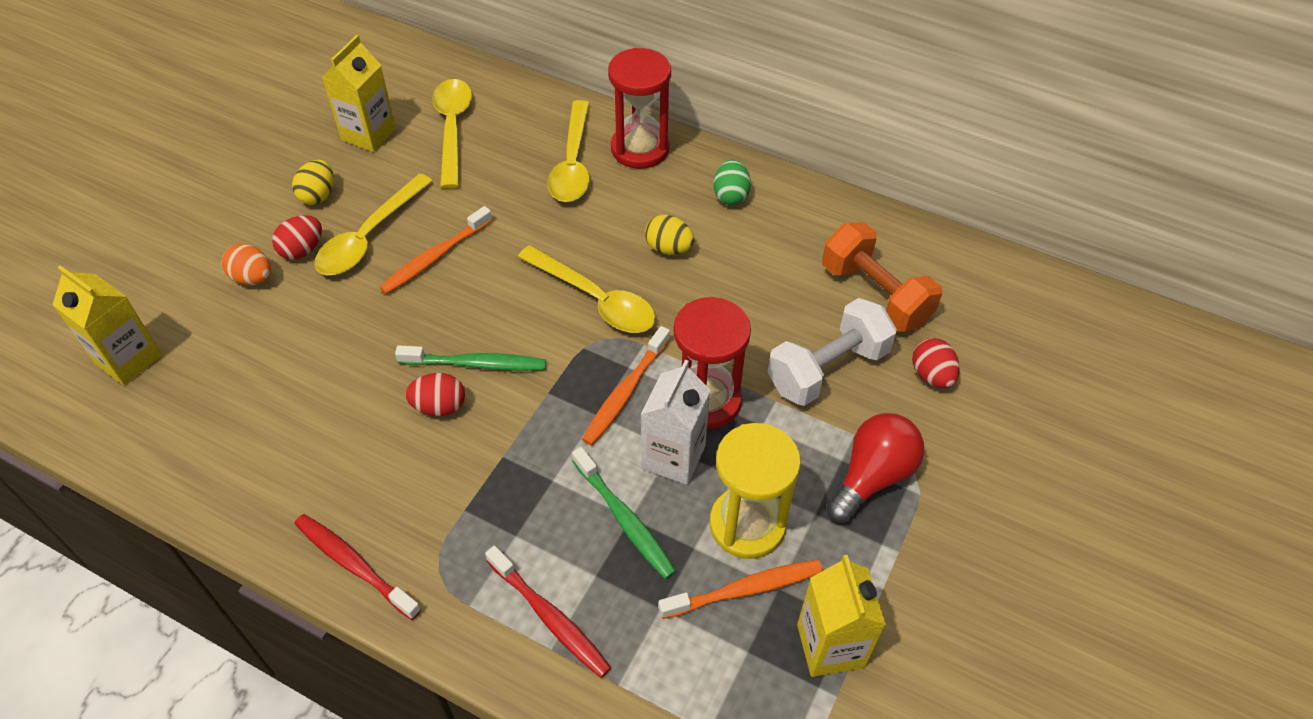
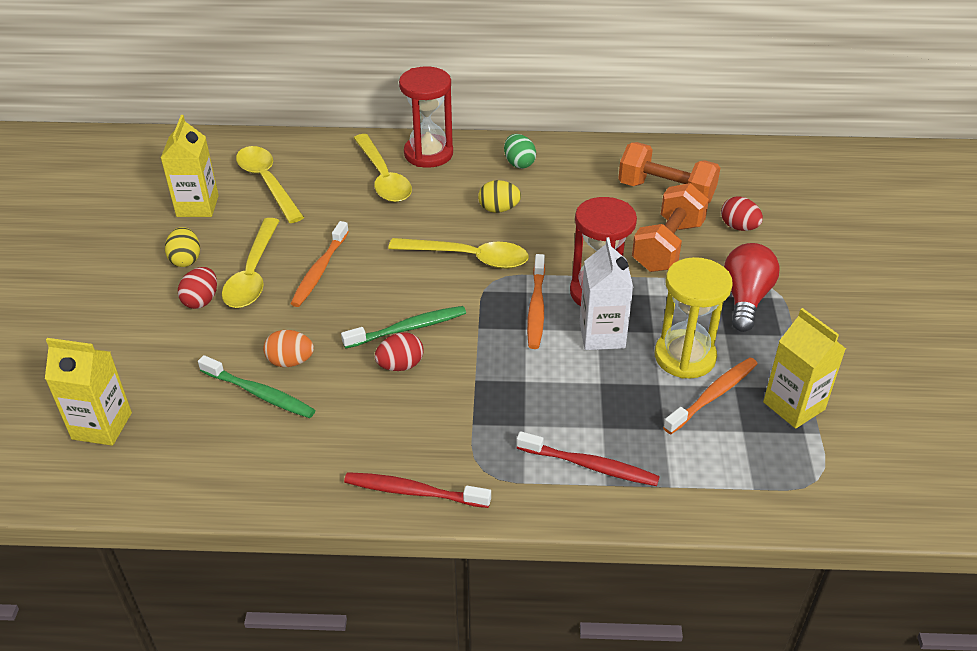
camera: 25 degrees left, 10 degrees down
orange egg [221,244,271,285] -> orange egg moved to [263,330,314,367]
green toothbrush [572,447,676,579] -> green toothbrush moved to [198,355,315,418]
white dumbbell [768,298,897,406] -> orange dumbbell [632,183,709,272]

